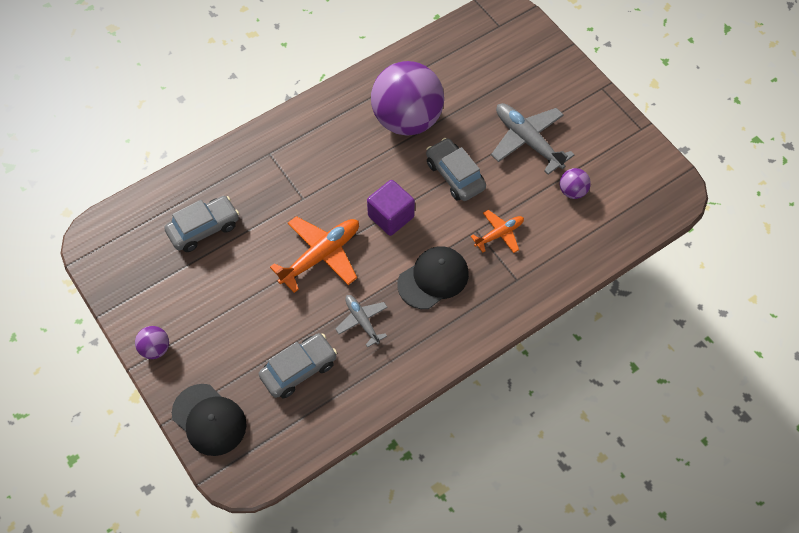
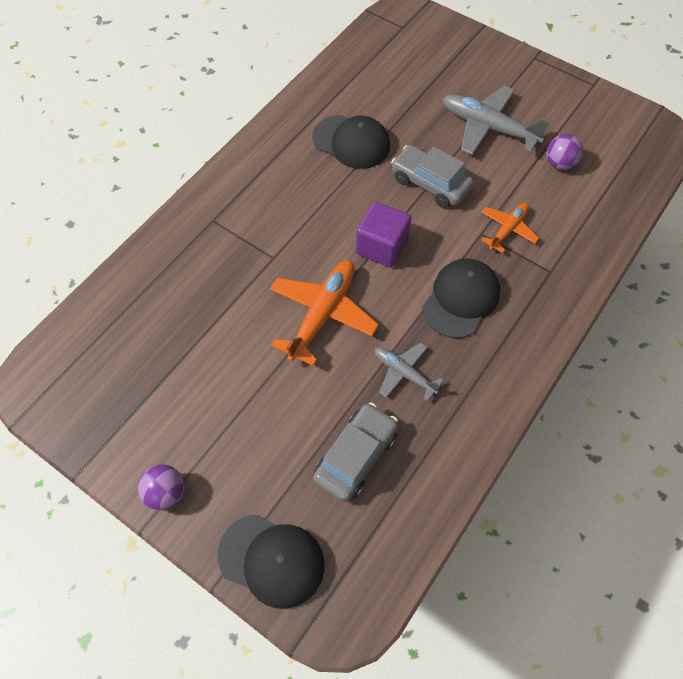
camera: 20 degrees left, 0 degrees up
grey car [164,196,239,252] -> none
purple ball [371,61,444,136] -> black cap [313,115,390,169]

